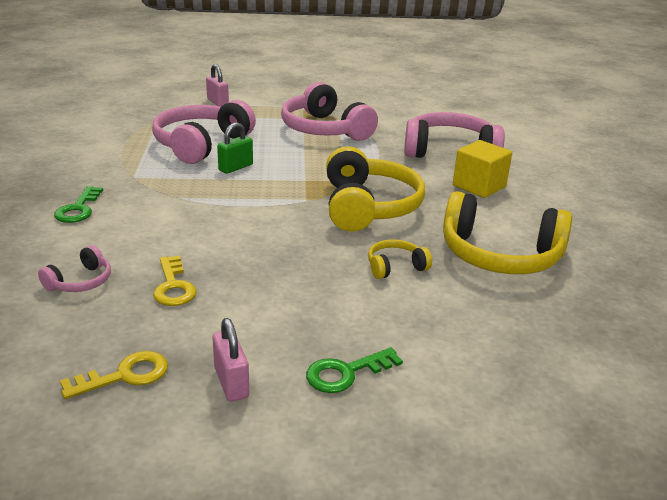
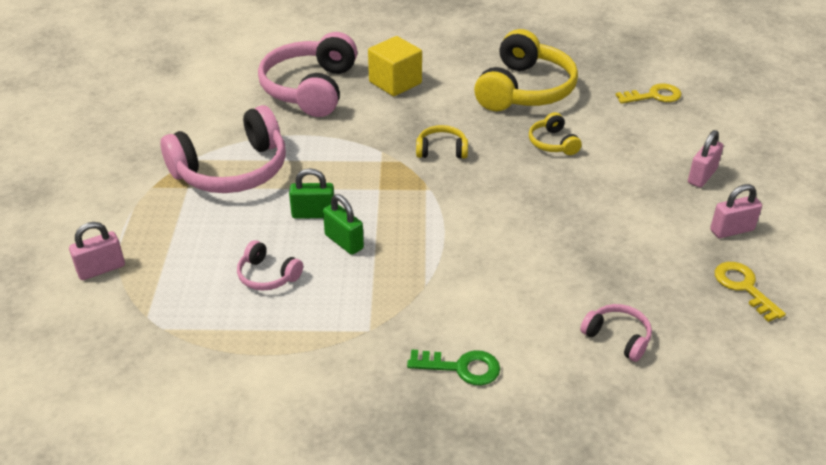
camera: 85 degrees left, 10 degrees up
pink headphones [152,100,256,164] -> pink headphones [237,240,303,290], size x0.46
yellow key [153,256,197,306] -> yellow key moved to [616,84,681,104]
green key [306,347,403,393] -> pink padlock [688,130,723,188]
yellow headphones [326,146,425,232] -> yellow headphones [416,125,468,159], size x0.46
none -> green padlock [289,168,334,219]

